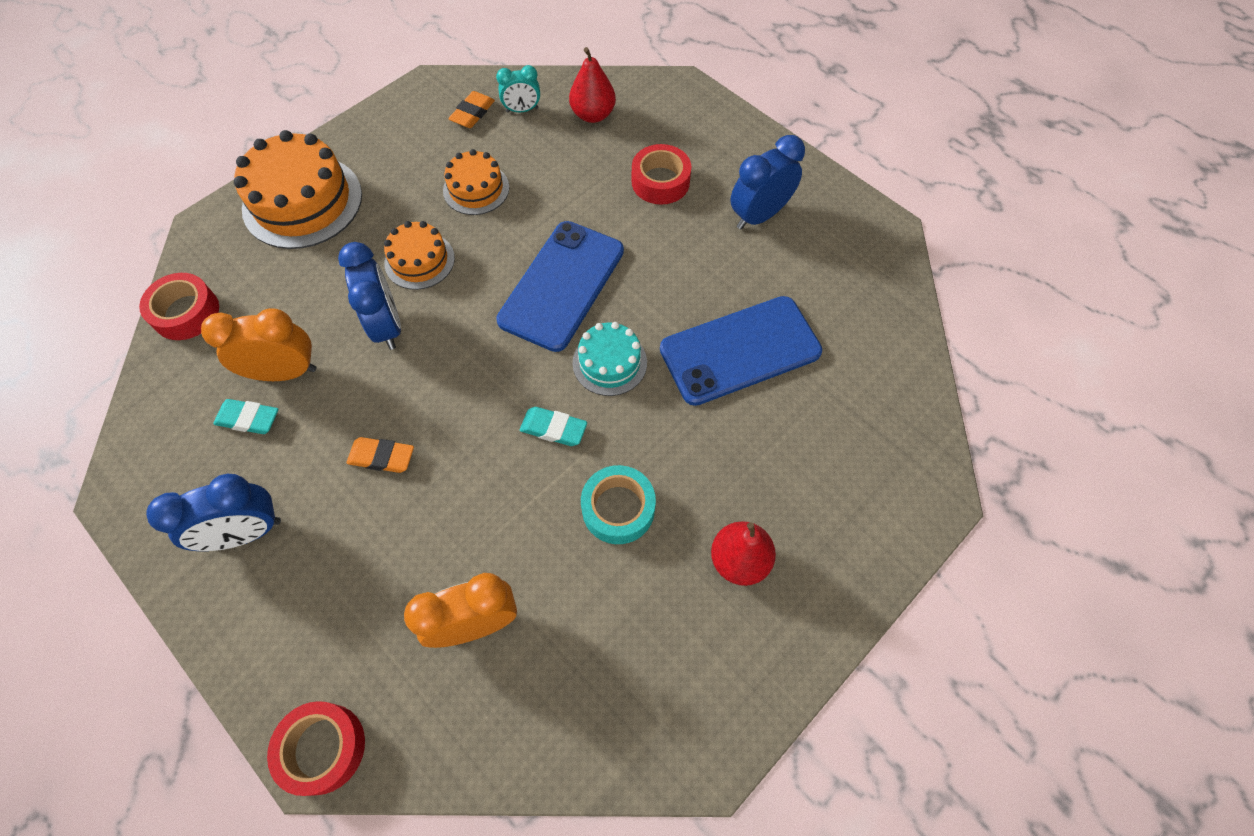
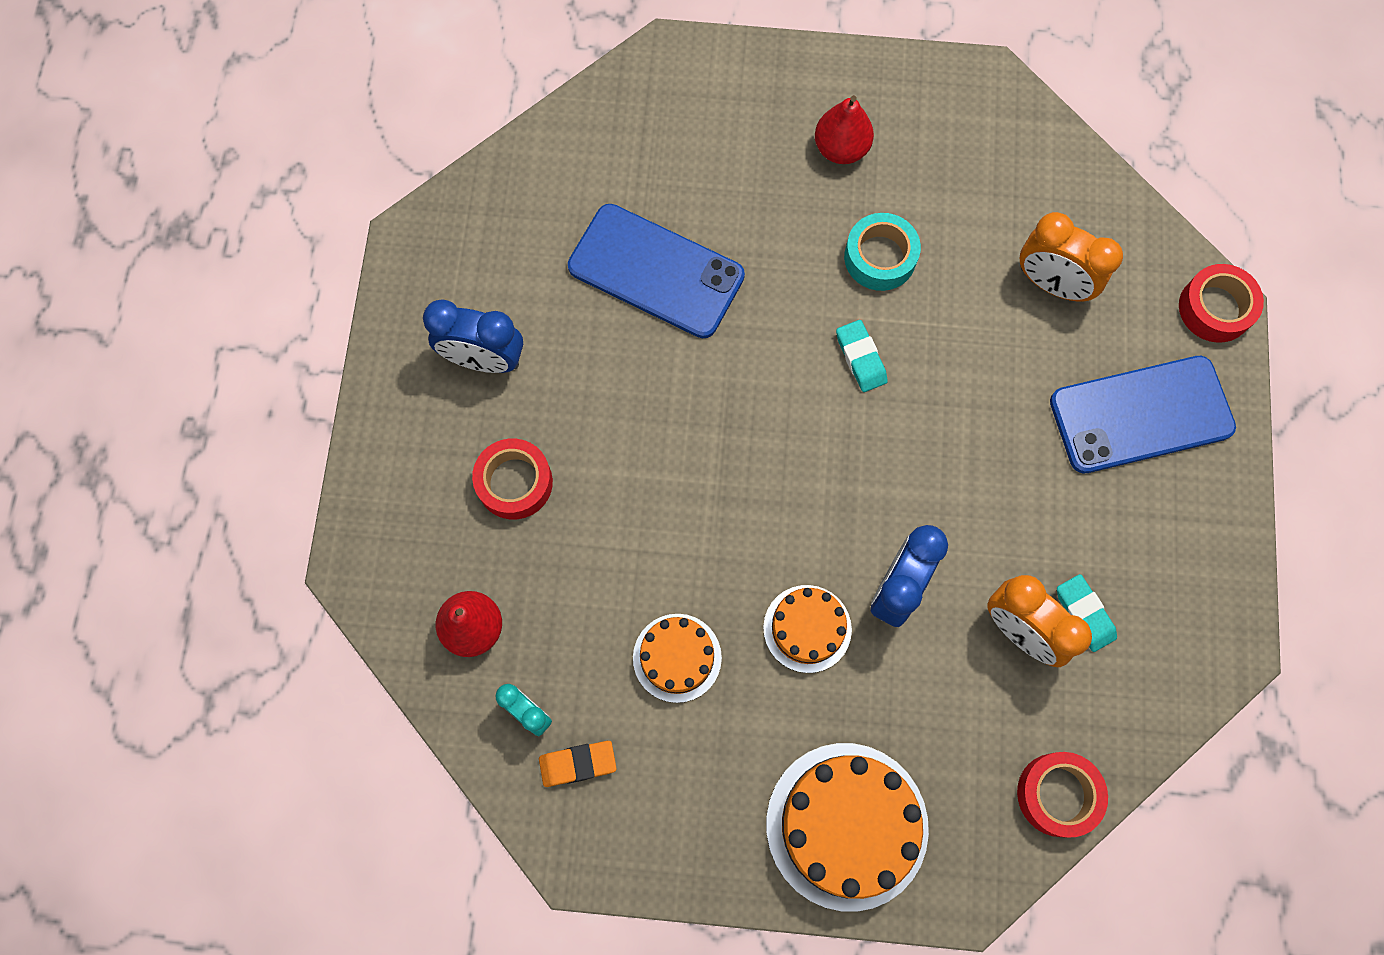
camera: 130 degrees left, 10 degrees up
blue clock [146,474,281,551] -> none
orange eraser [346,437,414,473] -> none
blue phone [496,221,624,352] -> blue phone moved to [1050,356,1236,473]
turquoise cake [573,322,647,396] -> none

